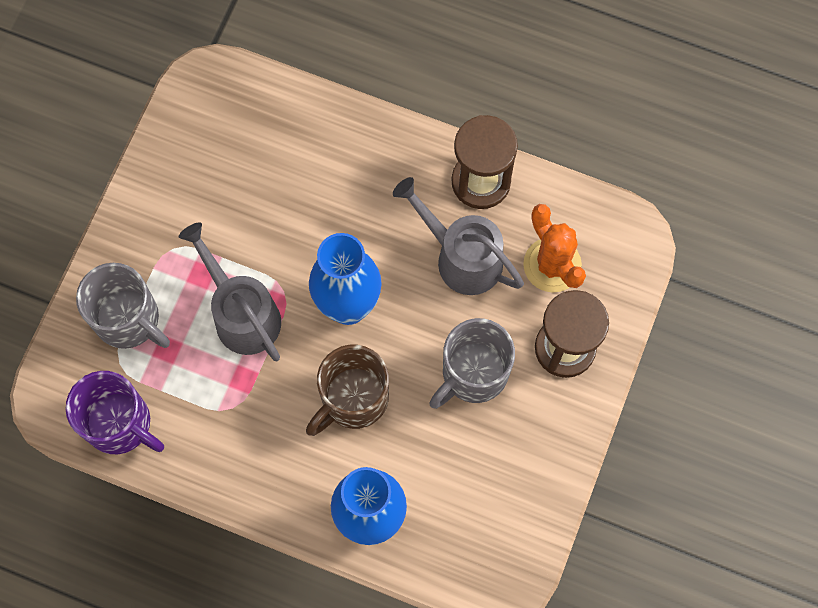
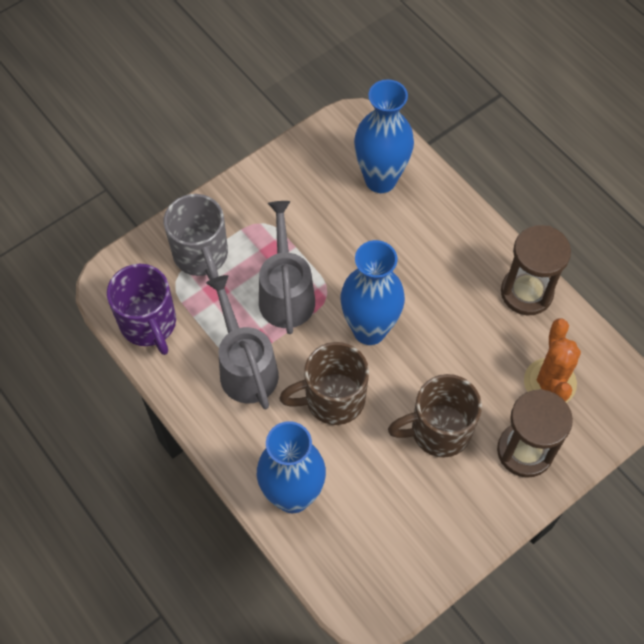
camera: 30 degrees right, 10 degrees down
grey watering can [393,177,524,295] -> grey watering can moved to [206,275,279,410]
grey mug [429,318,515,409] -> brown mug [388,374,482,458]
none -> blue vase [354,79,414,193]

